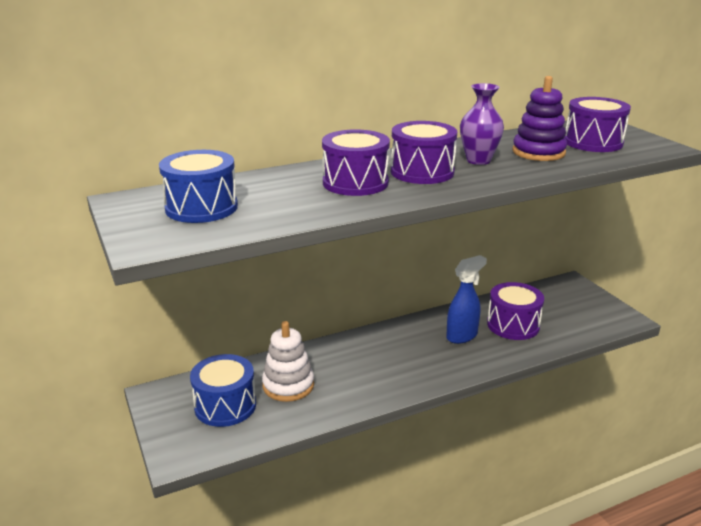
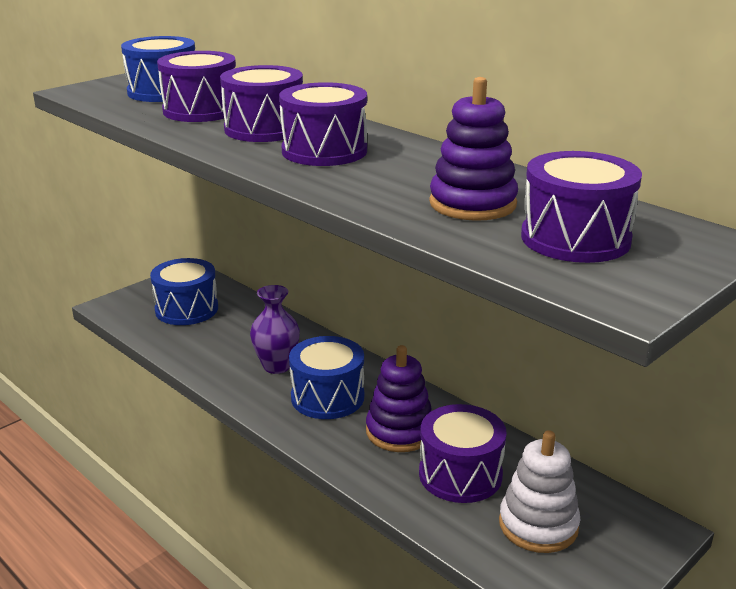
camera: 70 degrees right, 0 degrees up
white stacking toy [262,321,314,402] -> white stacking toy moved to [499,430,580,553]
blue spray bottle [446,255,487,344] -> purple stacking toy [366,345,432,452]
purple vase [460,83,504,165] -> purple vase moved to [250,285,300,374]
none -> purple drum [157,51,236,122]
none -> blue drum [289,336,364,419]

